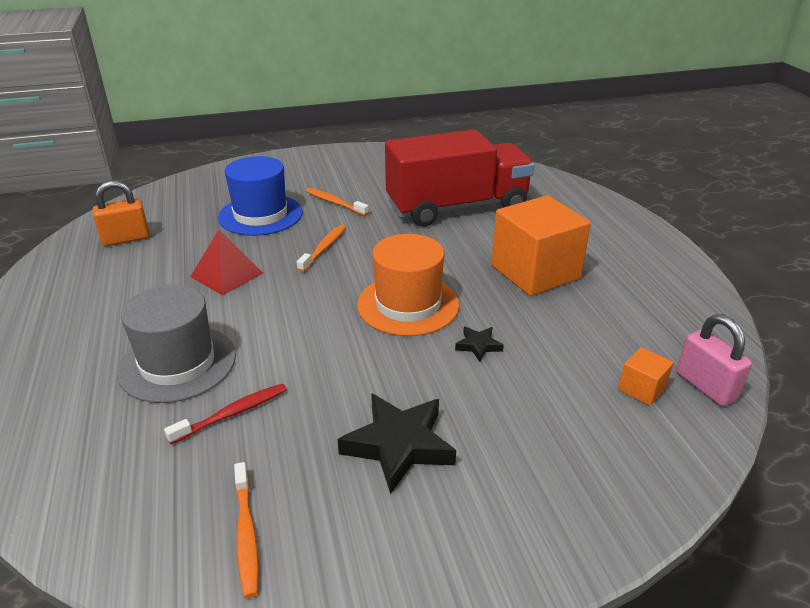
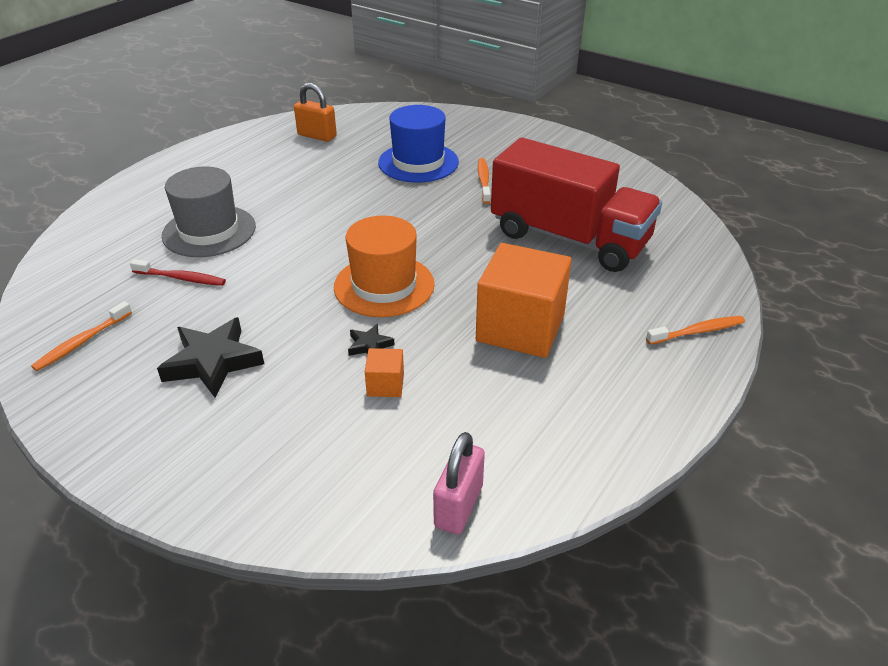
camera: 50 degrees right, 5 degrees up
red pyramid [190,230,263,296] -> none
orange toothbrush [297,224,346,272] -> orange toothbrush moved to [646,316,745,345]
orange cube [618,347,674,406] -> orange cube moved to [365,348,404,397]

